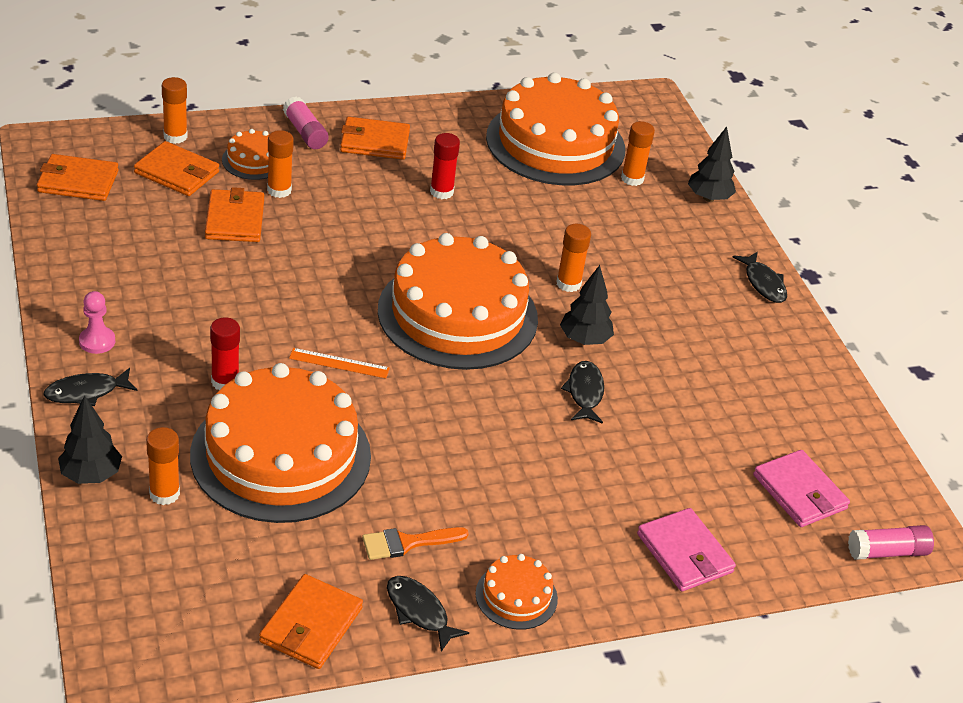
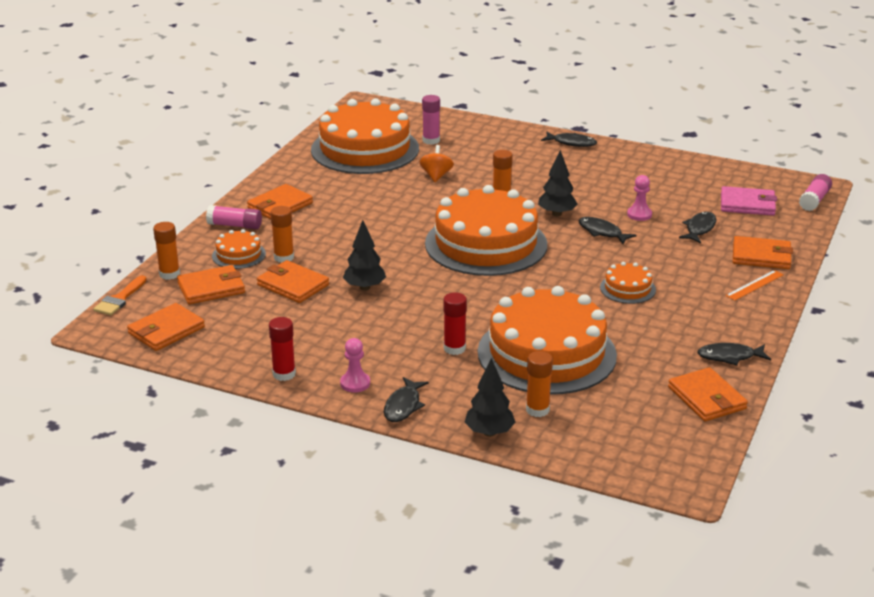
camera: 45 degrees left, 10 degrees down
orange ruler [289,348,390,378] -> orange ruler moved to [725,270,784,301]
orange brush [362,527,469,560] -> orange brush moved to [93,275,147,315]
red glue stick [430,133,460,199] -> red glue stick moved to [269,317,296,381]
orange cake [475,554,558,630] -> orange cake moved to [600,262,656,304]
orange glue stick [621,121,655,186] -> pink glue stick [422,95,440,145]
pink wallet [637,508,736,591] -> orange wallet [733,236,793,269]
black tree [688,127,736,202] -> black tree moved to [343,220,386,290]
none -> orange spinning top [419,145,454,182]
none -> pink pawn [627,175,652,221]
none -> black fish [679,212,716,243]

